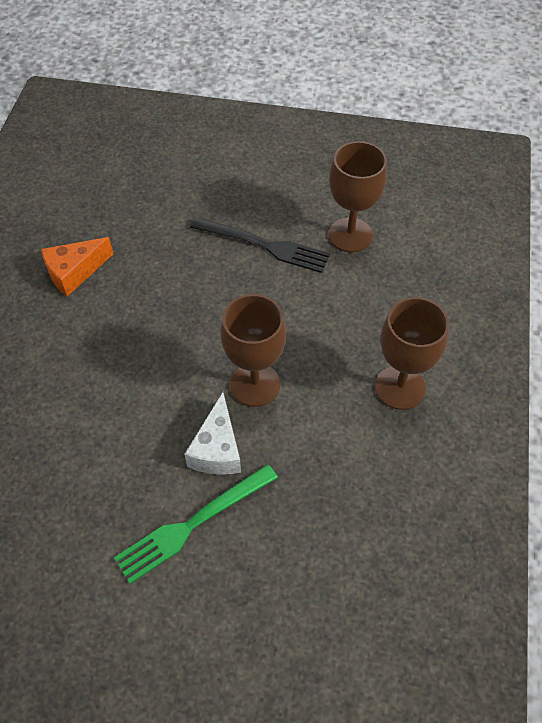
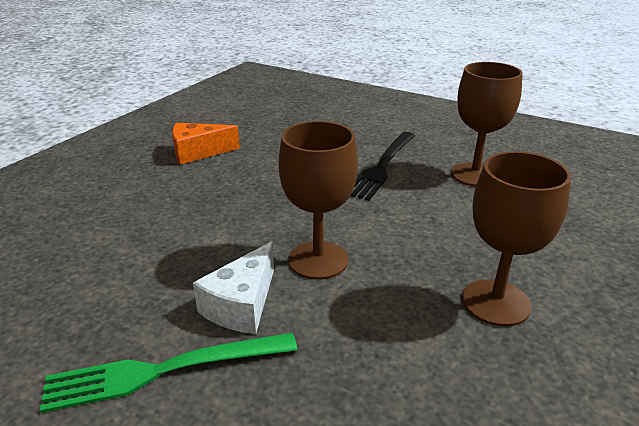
camera: 20 degrees right, 25 degrees down
black fork [190,217,330,273] -> black fork turned 75 degrees clockwise [351,132,415,201]

